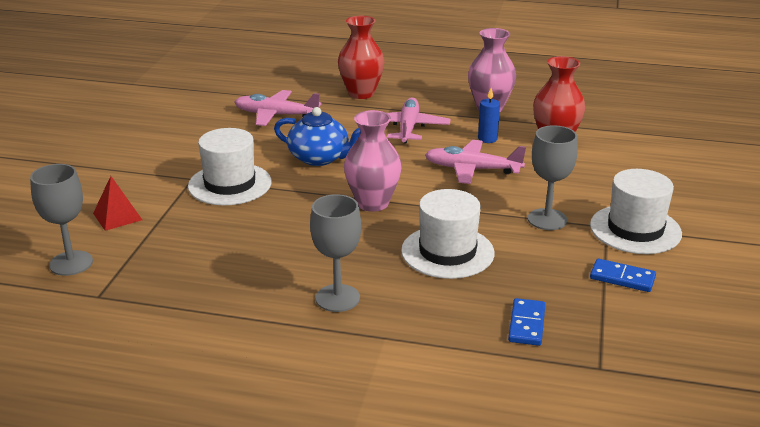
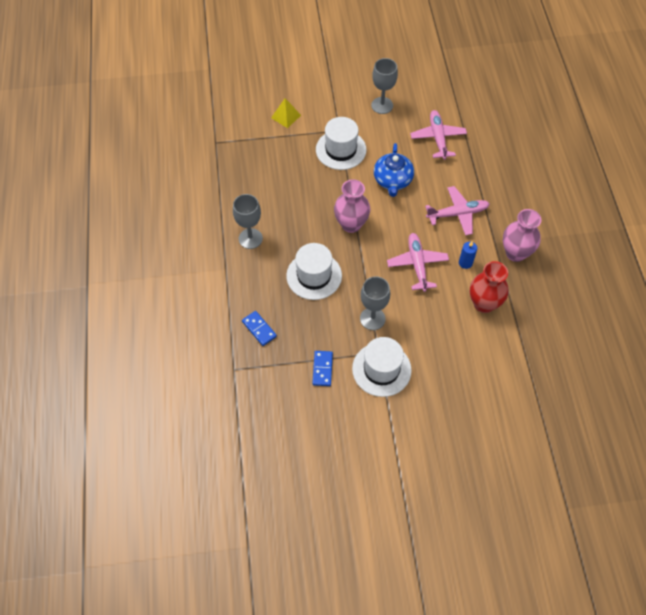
camera: 70 degrees right, 30 degrees up
grey goblet [30,164,93,276] -> grey goblet moved to [371,58,398,114]
red pyramid [93,176,142,231] -> yellow pyramid [271,98,301,128]
red vase [338,16,385,99] -> none
blue domino [508,298,545,346] -> blue domino turned 60 degrees clockwise [242,311,277,346]

